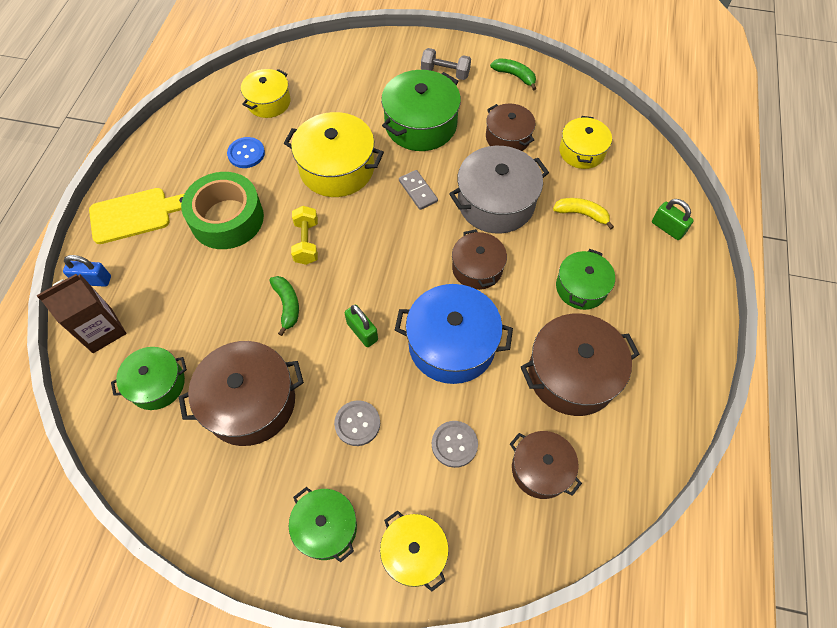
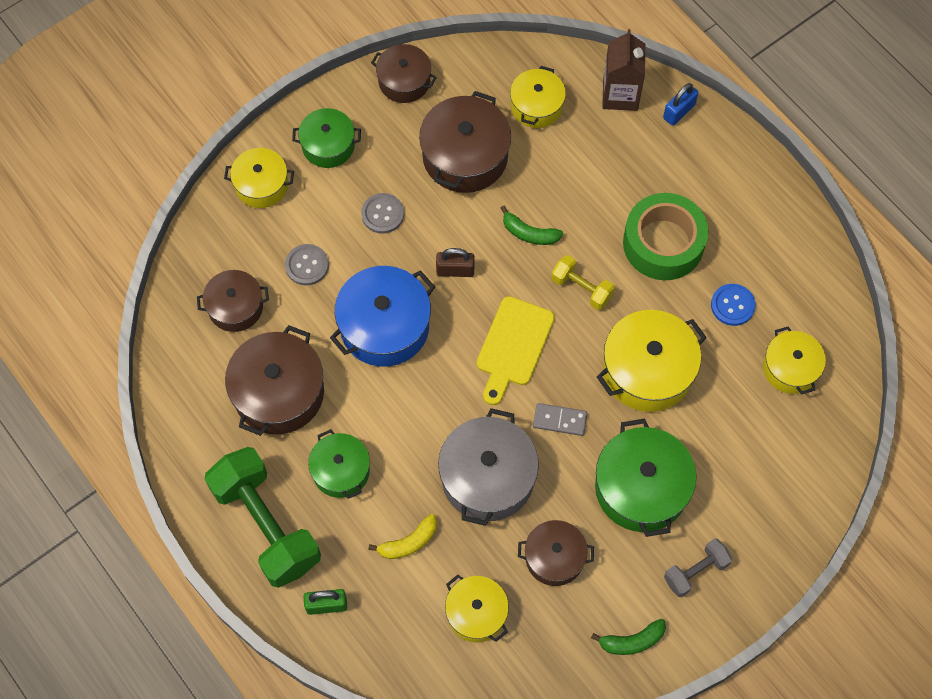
camera: 130 degrees right, 5 degrees up
yellow cutting board [89,188,184,244] -> yellow cutting board moved to [476,296,555,405]
green pot [111,347,187,410] -> yellow pot [510,66,566,128]
green padlock [345,305,378,347] -> brown padlock [436,248,475,277]
brown pot [452,229,507,290] -> brown pot moved to [371,44,437,103]
none -> green dumbbell [204,447,321,588]

